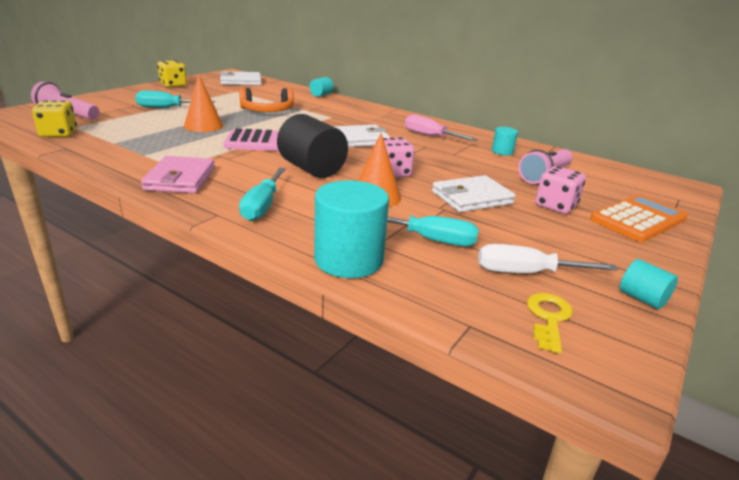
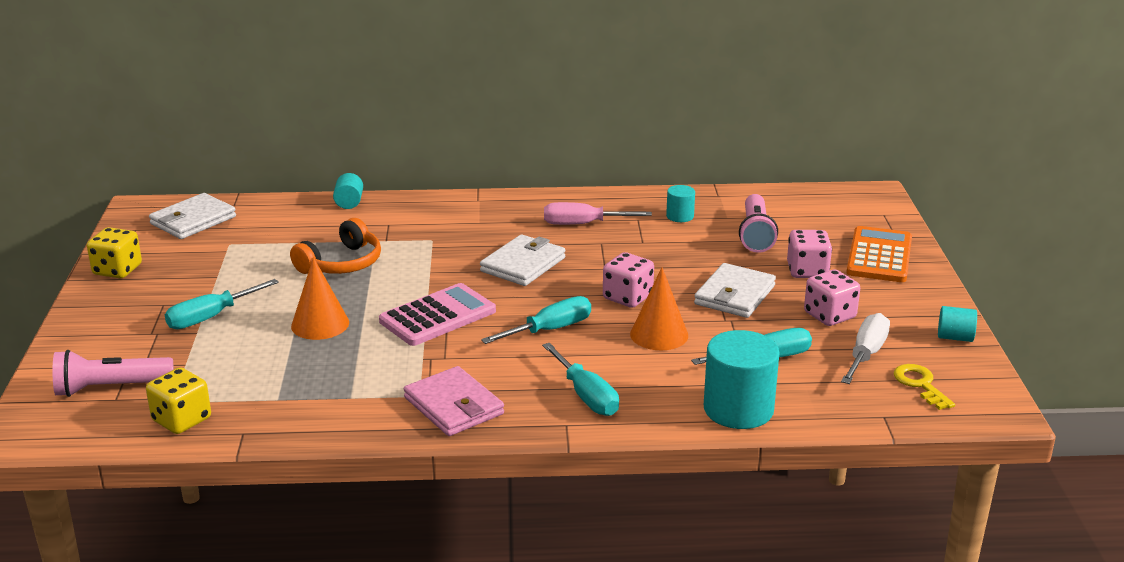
camera: 35 degrees left, 0 degrees up
black cylinder [277,114,348,178] -> turquoise screwdriver [481,296,591,344]
white screwdriver [478,244,618,273] -> white screwdriver turned 150 degrees clockwise [841,313,890,384]
none -> pink dice [804,270,860,326]

